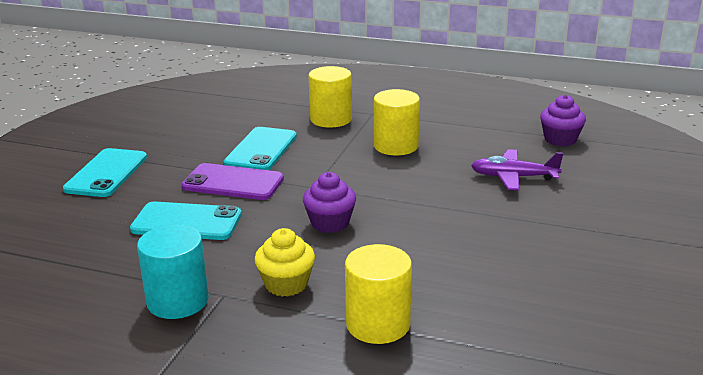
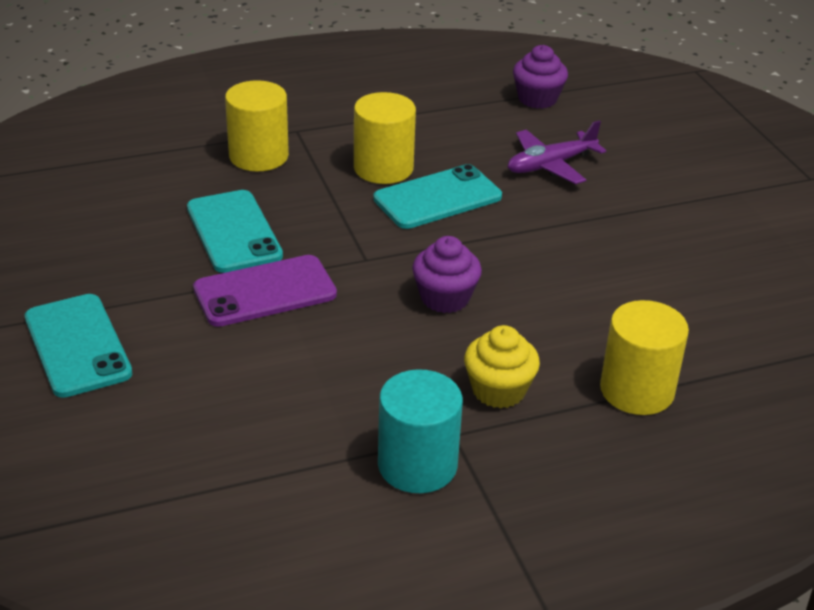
camera: 40 degrees left, 10 degrees up
turquoise phone [130,202,242,240] -> turquoise phone moved to [373,164,502,229]

